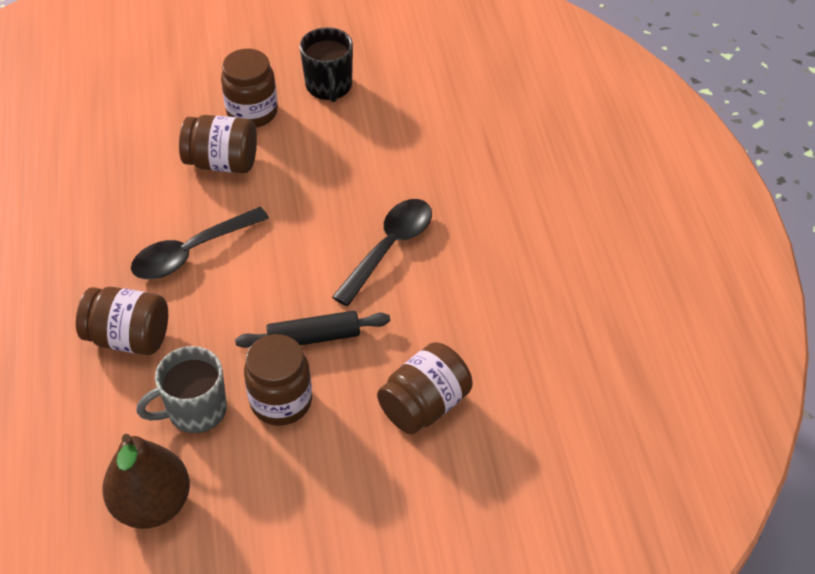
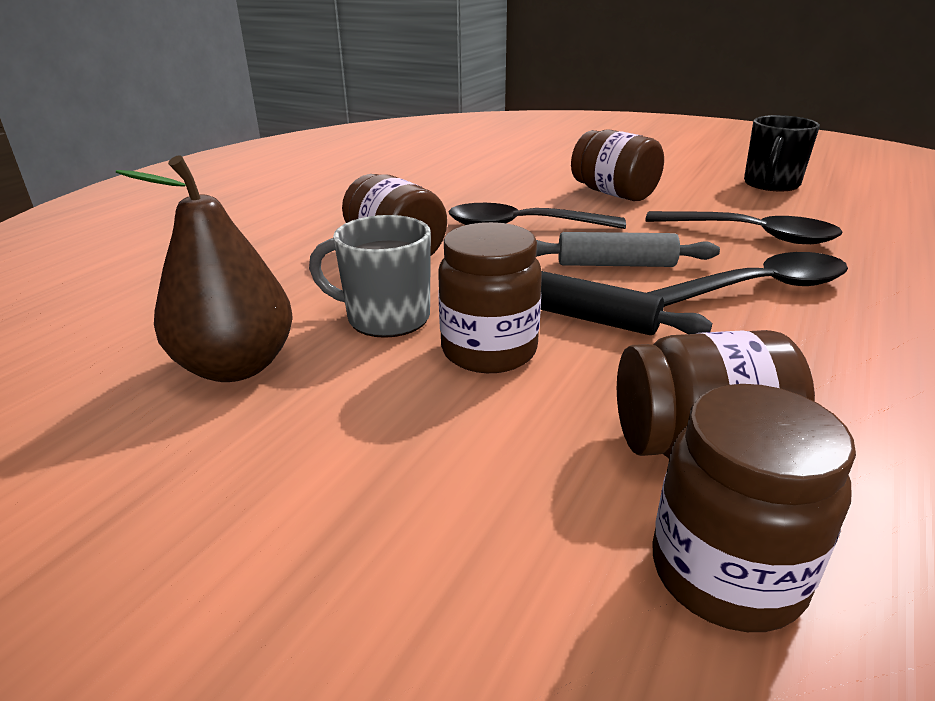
camera: 40 degrees right, 20 degrees down
brown jar [221,49,278,128] -> brown jar moved to [652,384,856,632]
none -> grey rolling pin [536,232,720,267]
none -> black spoon [645,211,843,244]

